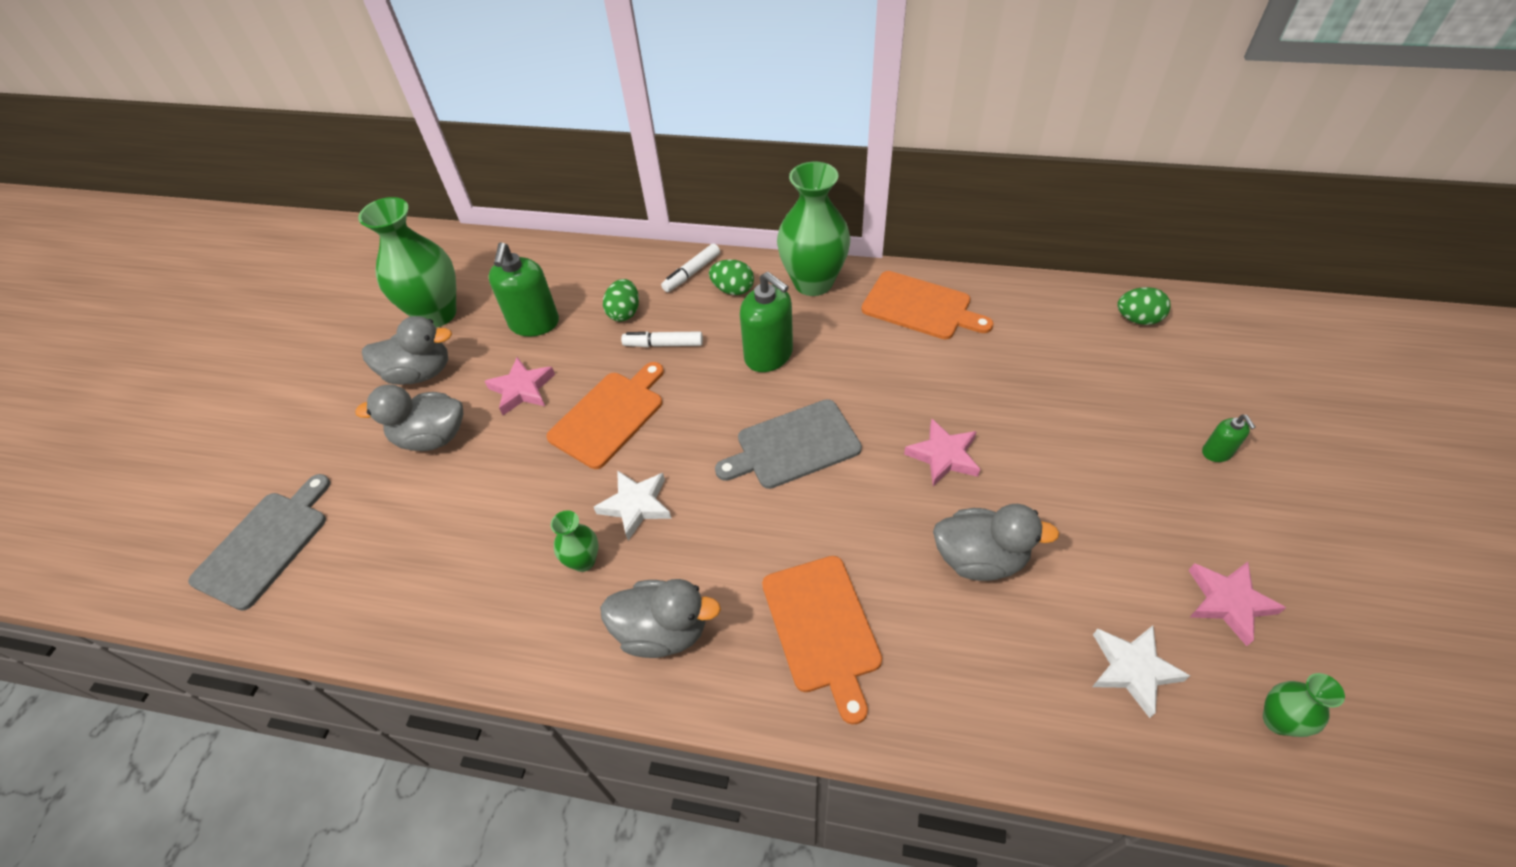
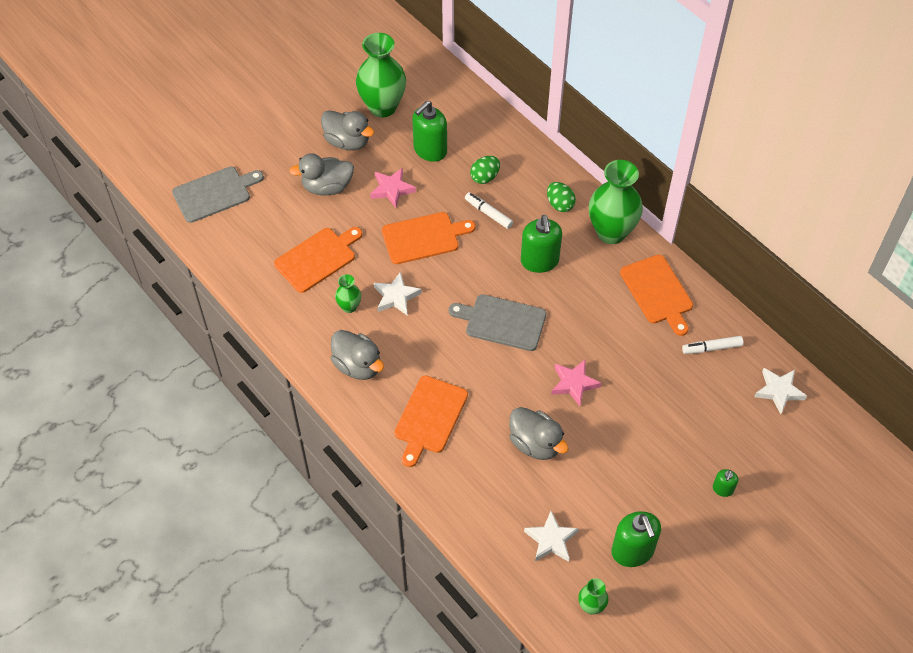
camera: 35 degrees right, 5 degrees up
grey duck [355,384,463,451] -> grey duck turned 45 degrees counterclockwise [289,153,354,196]
white marker [661,244,720,292] -> white marker moved to [682,336,744,354]
green egg [1117,287,1170,325] -> white star [754,368,807,414]
pink star [1188,562,1286,646] -> green soap dispenser [611,511,661,567]
none -> orange cutting board [274,227,362,293]

